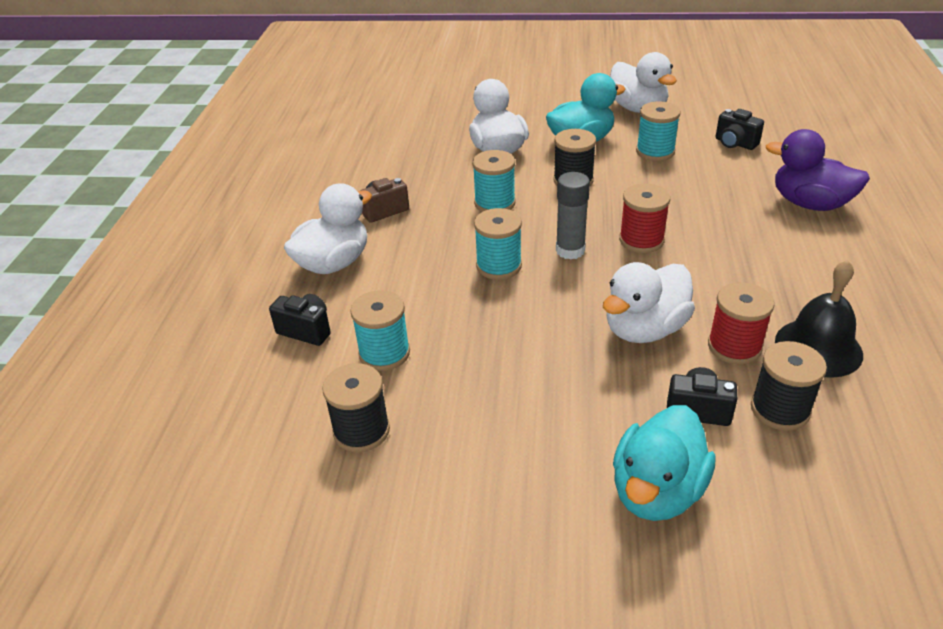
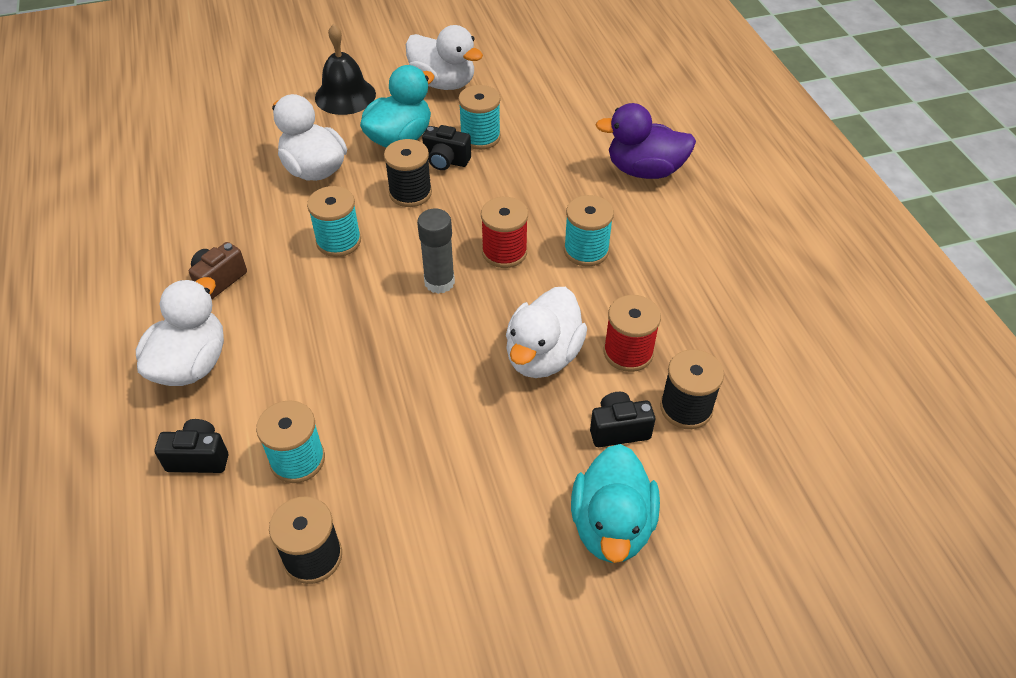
camera: 25 degrees left, 10 degrees up
turquoise spool [474,208,522,280] -> turquoise spool moved to [564,195,614,267]
black camera [715,109,764,150] -> black camera moved to [422,125,471,170]
black bell [775,260,863,378] -> black bell moved to [315,24,376,115]

